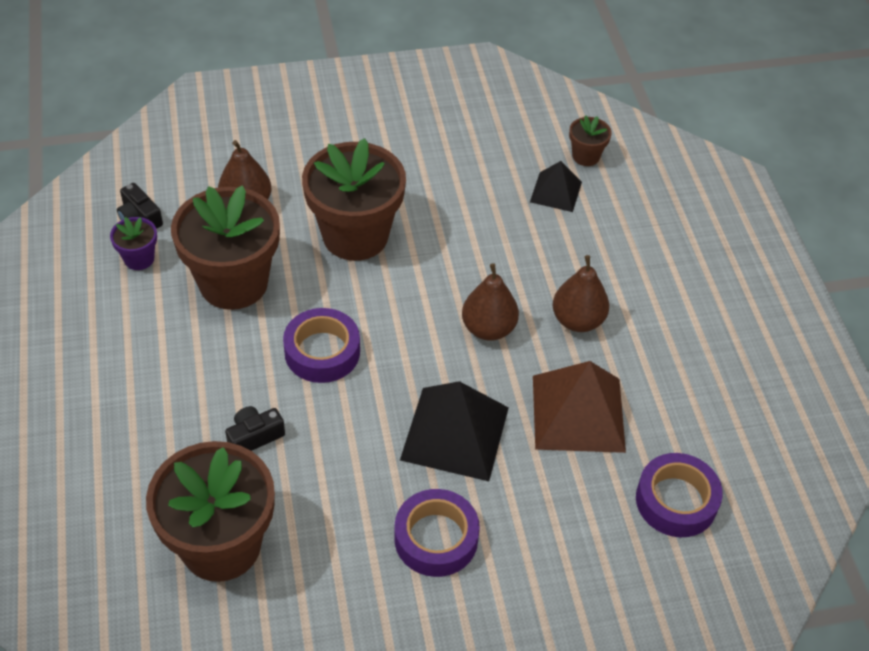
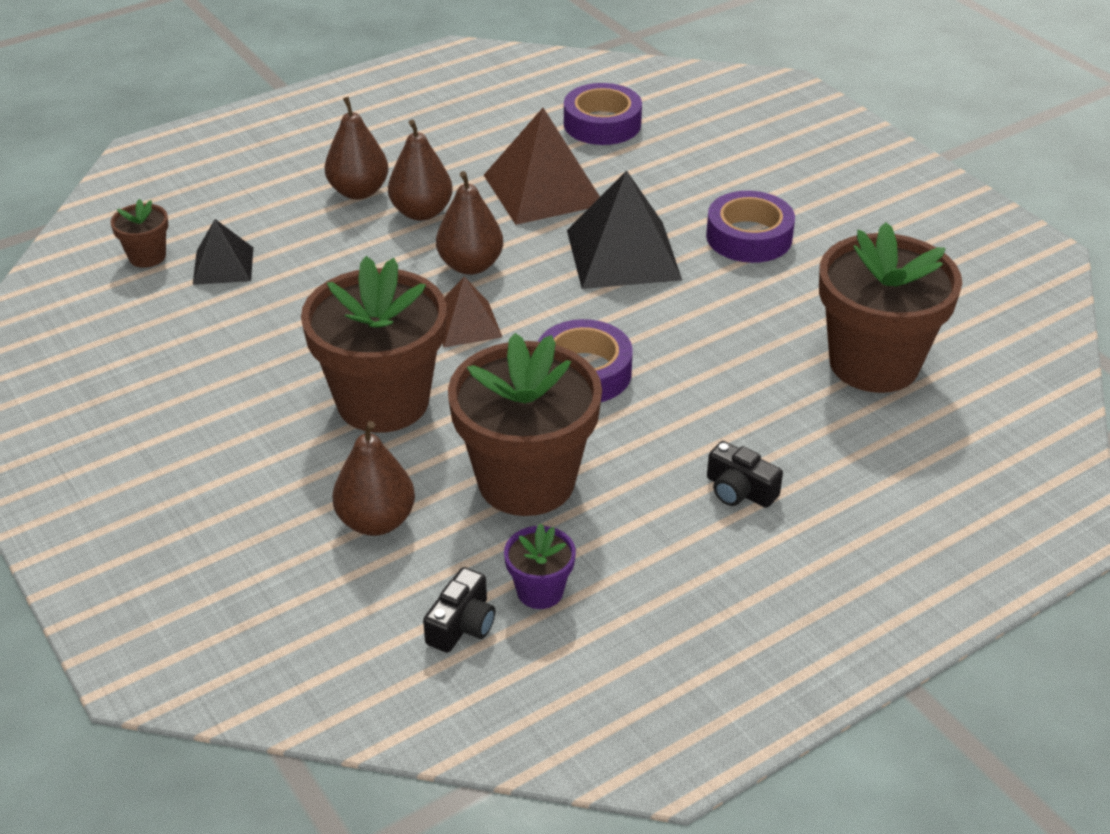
camera: 110 degrees left, 10 degrees down
black camera [225,406,285,451] -> black camera moved to [707,441,783,508]
none -> brown pear [325,97,388,199]
none -> brown pyramid [442,277,502,347]

